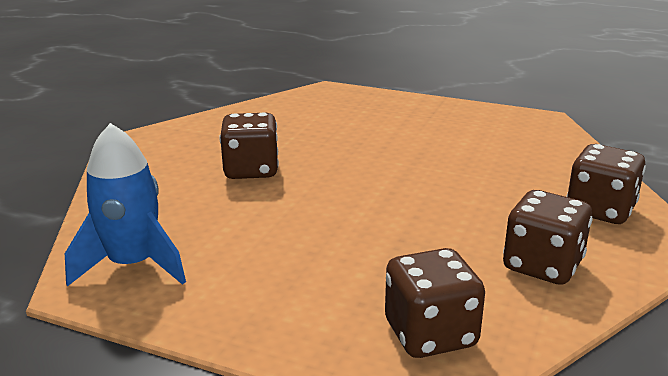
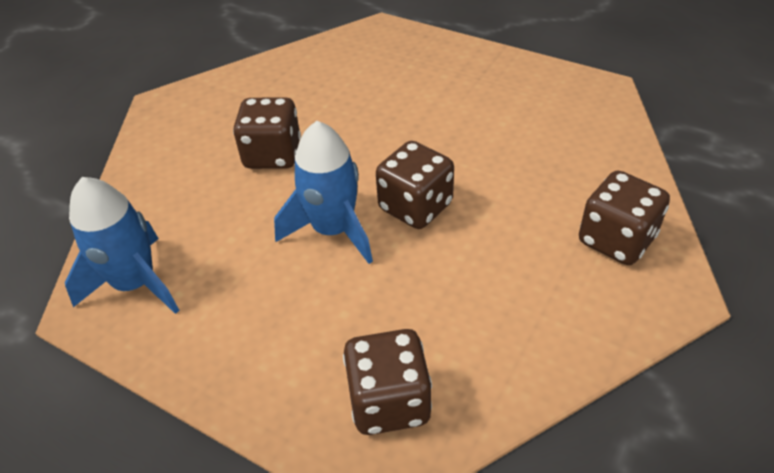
camera: 10 degrees right, 20 degrees up
brown dice [503,190,593,285] -> brown dice moved to [376,141,454,229]
none -> blue rocket [274,121,373,264]

